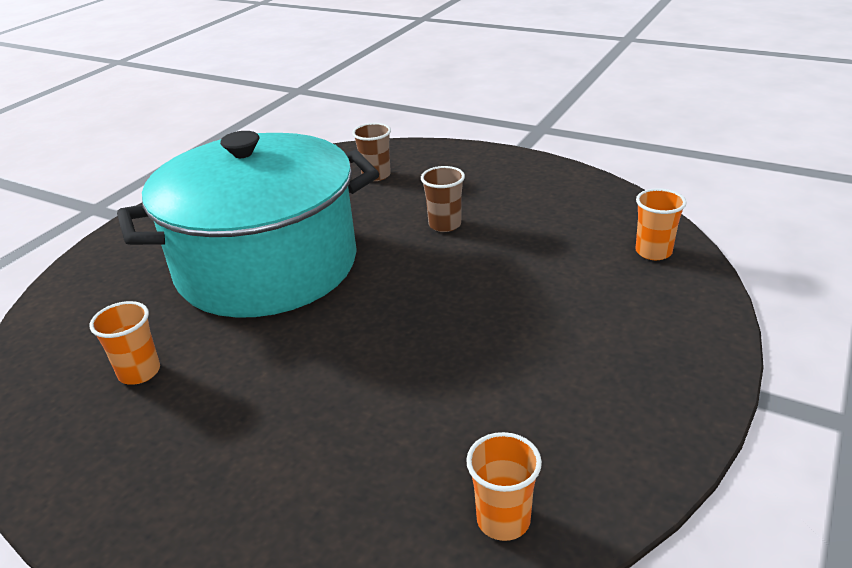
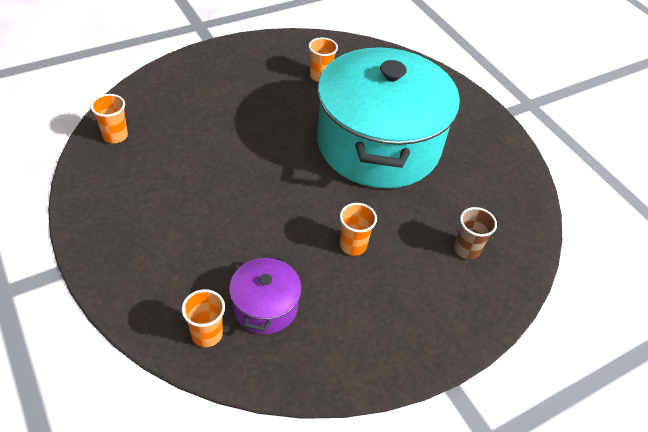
camera: 115 degrees right, 15 degrees up
brown cup [421,166,465,232] -> orange cup [340,203,377,256]
none -> purple pot [229,254,302,334]

